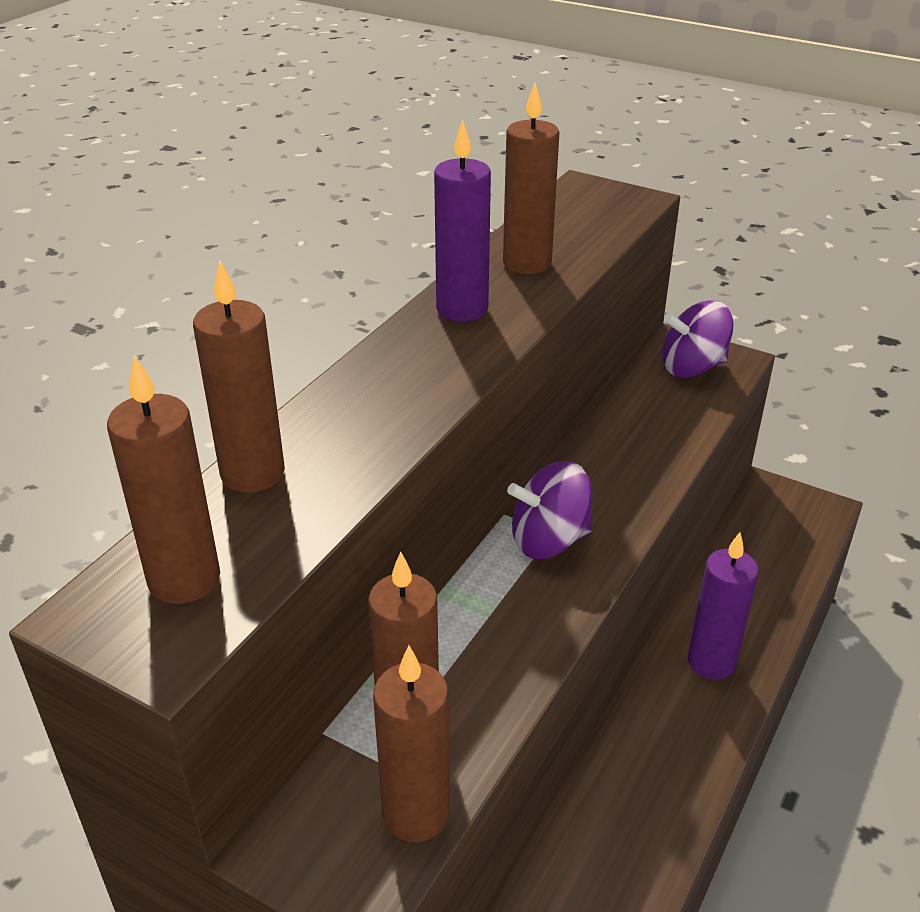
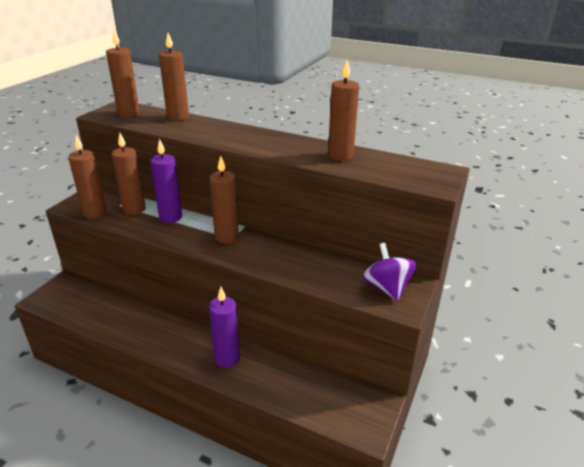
camera: 85 degrees right, 5 degrees down
purple candle [434,120,491,322] -> purple candle moved to [150,139,182,223]
purple spinning top [507,461,592,559] -> brown candle [209,156,239,243]

